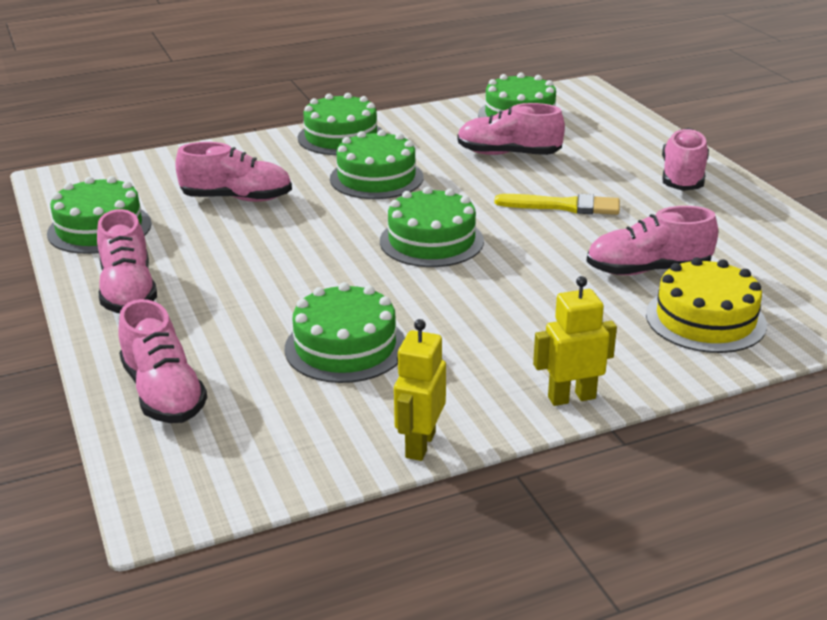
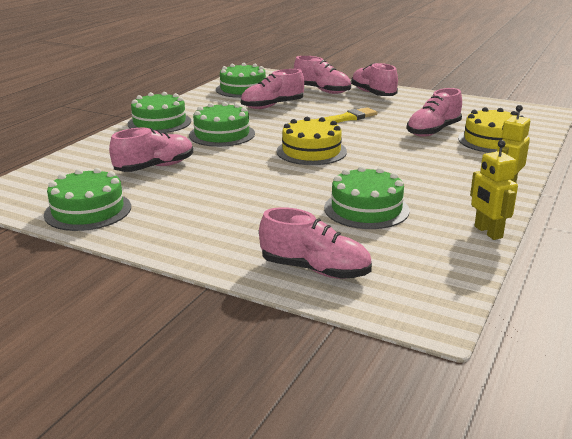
camera: 40 degrees left, 5 degrees down
pink shoe [97,209,157,313] -> pink shoe moved to [294,56,351,94]
green cake [380,187,484,267] -> yellow cake [277,117,347,165]

